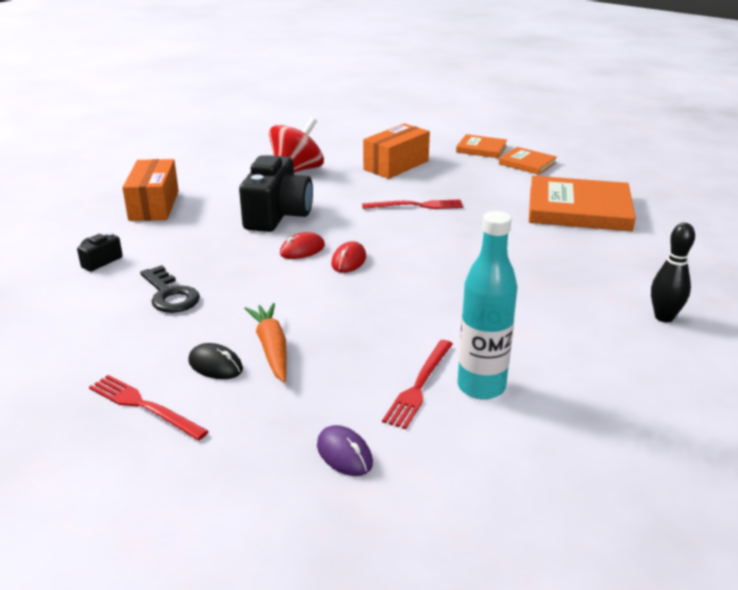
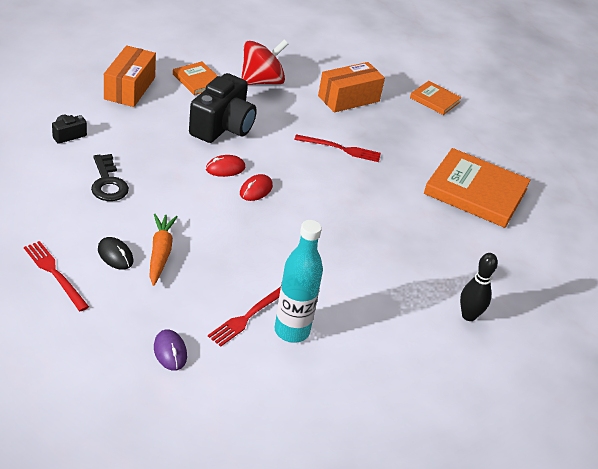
camera: 10 degrees right, 10 degrees up
orange book [499,147,557,175] -> orange book moved to [173,62,217,95]

